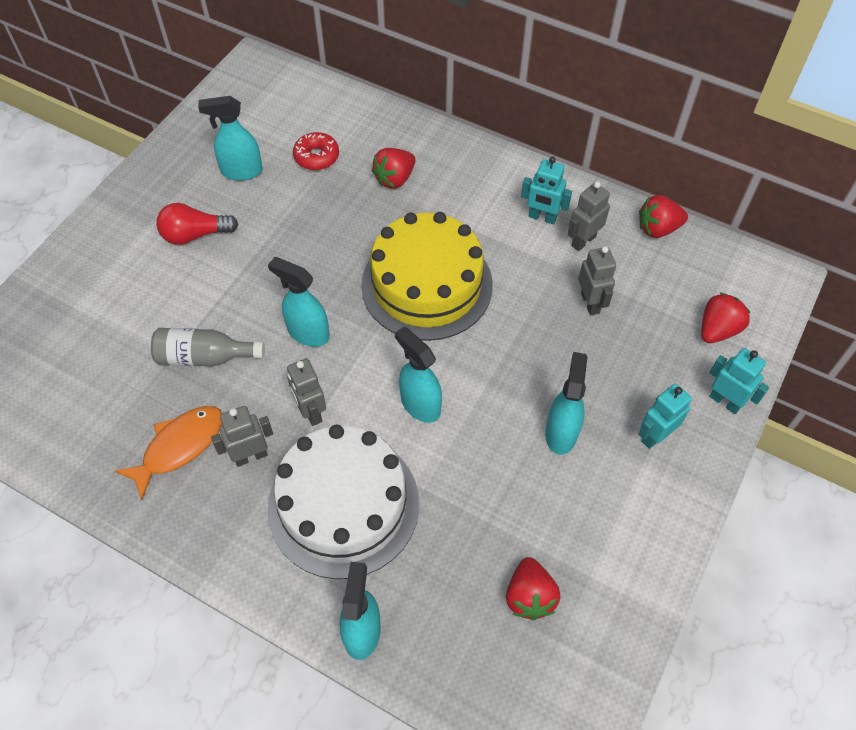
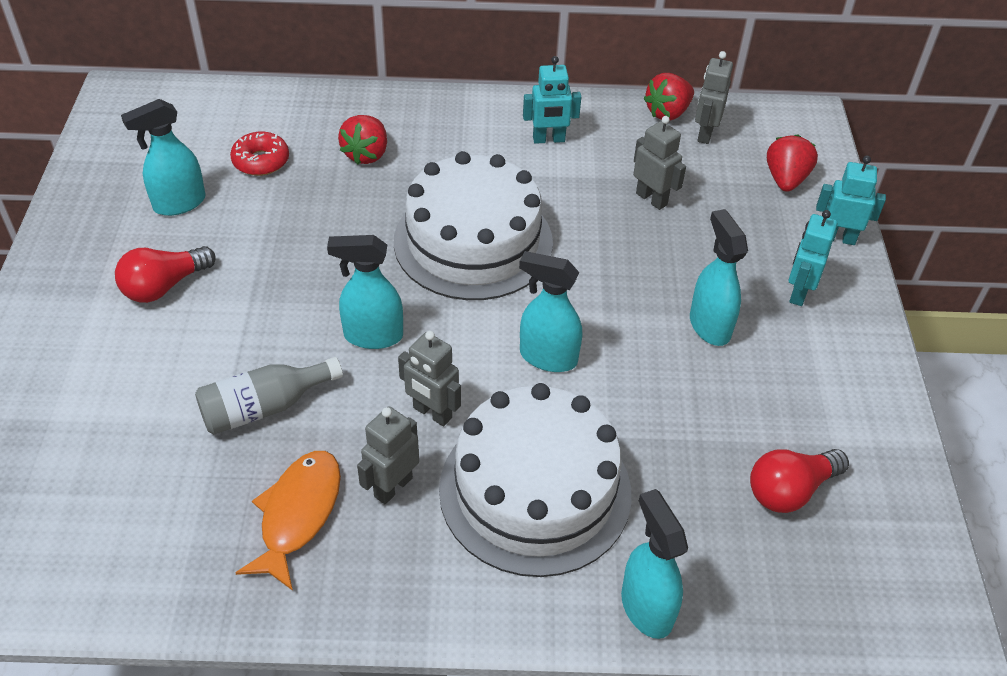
camera: 30 degrees left, 10 degrees down
yellow cake [361,212,493,341] -> white cake [394,151,553,300]
red strawberry [506,557,560,620] -> red light bulb [750,449,849,513]
grey robot [568,181,610,251] -> grey robot moved to [695,51,733,144]

